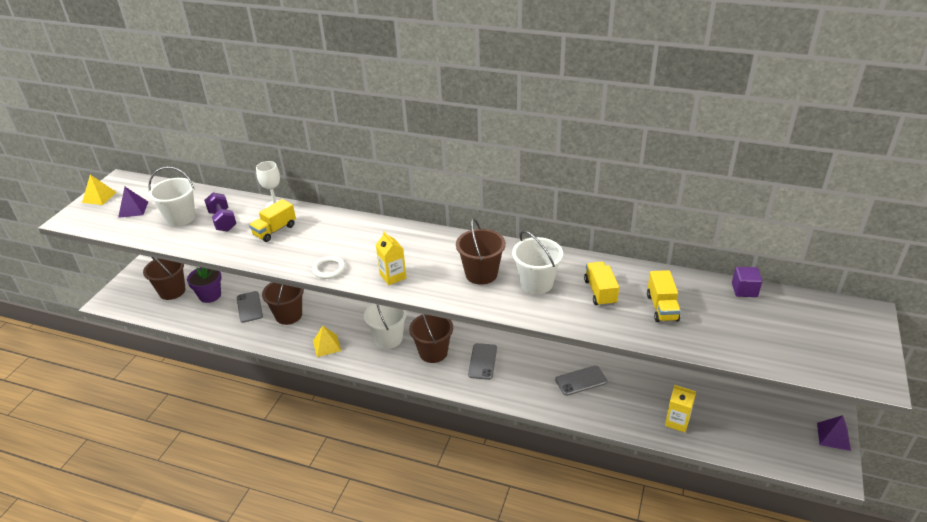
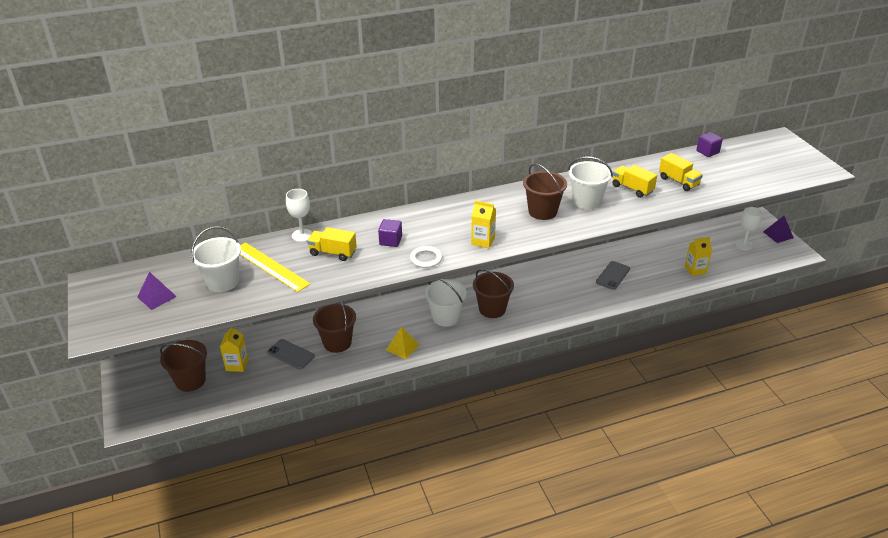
camera: 40 degrees left, 0 degrees up
yellow pyramid [82,175,116,205] -> none
purple flower pot [187,267,222,303] -> yellow carton [220,327,248,372]
purple dumbbell [204,192,237,232] -> yellow ruler [240,242,310,292]
yellow truck [249,199,296,242] -> yellow truck turned 105 degrees clockwise [307,227,357,261]
grey phone [468,343,497,380] -> none
none -> purple cube [378,219,402,247]
none -> white goblet [735,207,762,250]

